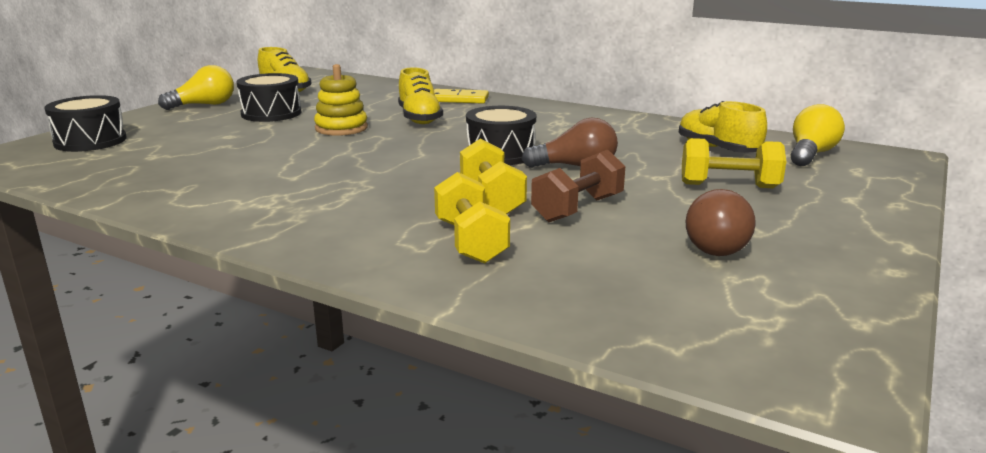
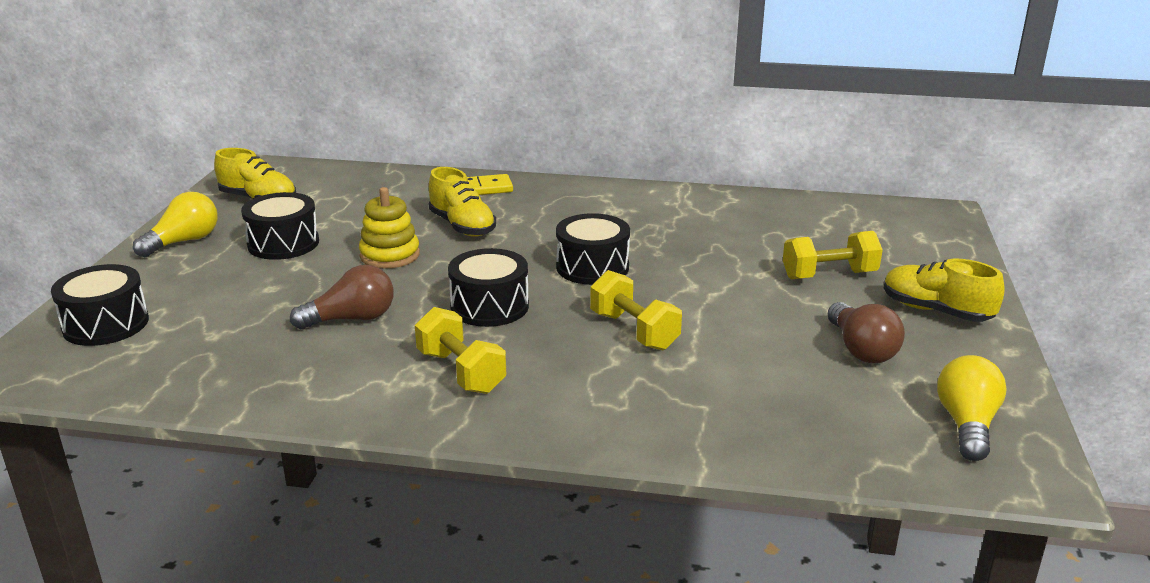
camera: 20 degrees left, 5 degrees up
yellow dumbbell [434,172,510,264] -> yellow dumbbell moved to [415,307,506,394]
brown light bulb [522,118,618,168] -> brown light bulb moved to [290,265,394,329]
brown dumbbell [531,149,625,222] -> none
yellow shoe [679,101,767,153] -> yellow shoe moved to [884,259,1004,322]
yellow light bulb [791,104,845,166] -> yellow light bulb moved to [937,355,1007,461]
none -> black drum [448,248,529,327]

